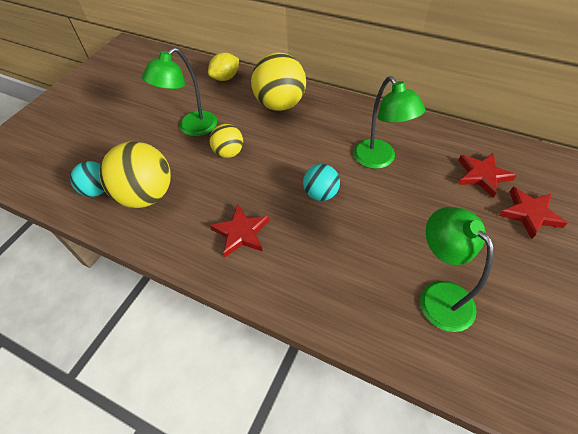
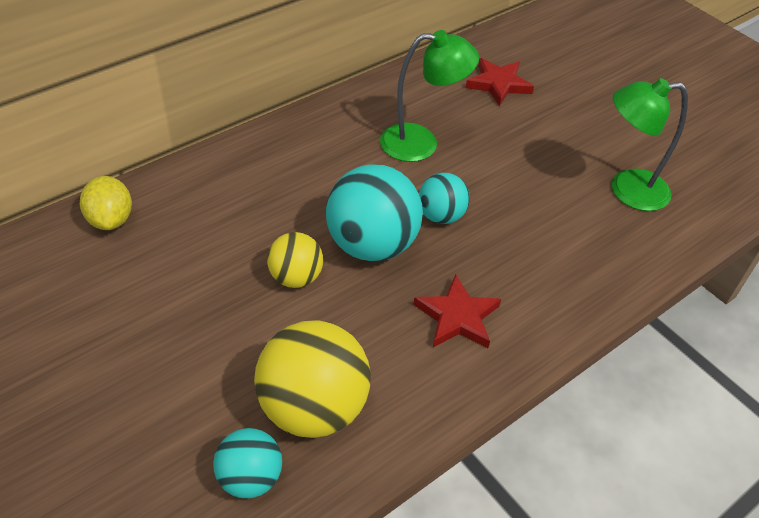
camera: 70 degrees left, 5 degrees down
green lamp [142,47,217,136] -> none
yellow ball [251,53,306,111] -> none
red star [499,187,568,239] -> none
none -> turquoise ball [326,164,423,262]

